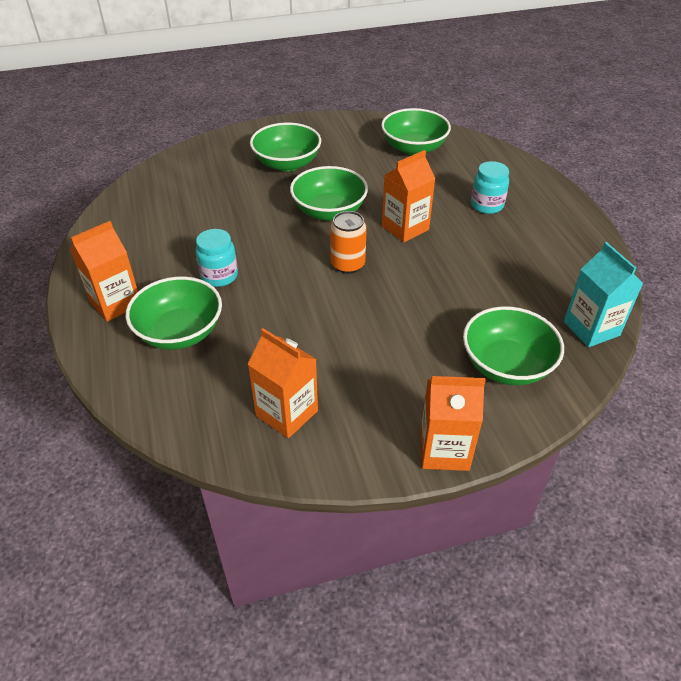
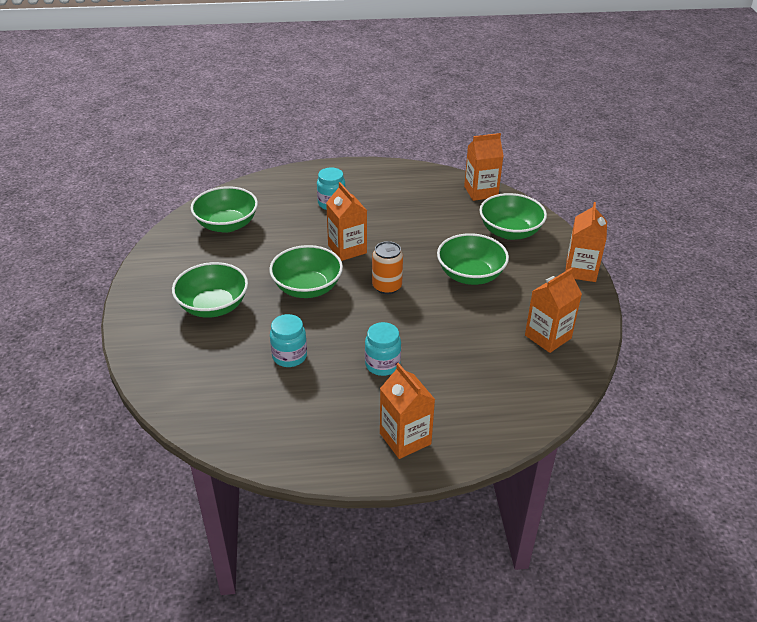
camera: 80 degrees left, 5 degrees down
green bowl [126,277,222,350] -> green bowl moved to [437,233,509,285]
turquoise carton [564,242,644,347] -> orange carton [464,133,503,201]
none -> turquoise jar [270,314,307,367]

